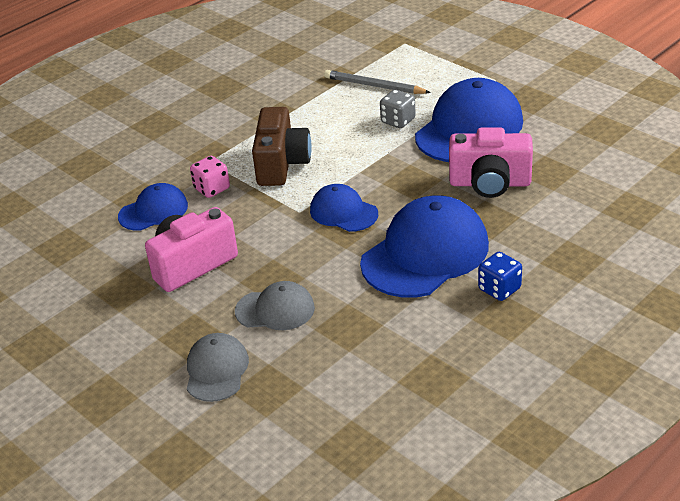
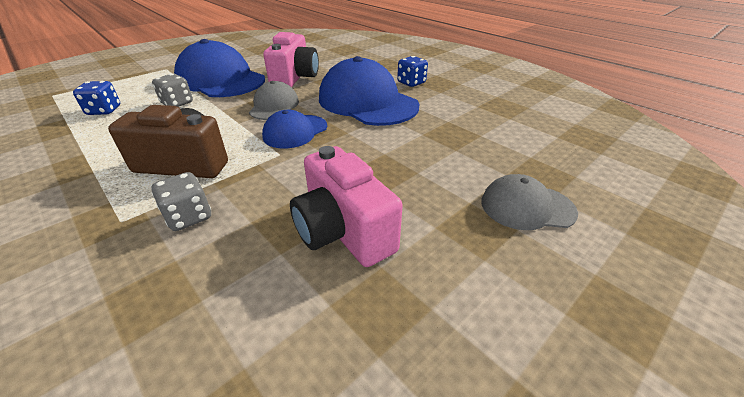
camera: 90 degrees left, 0 degrees up
blue cap [118,183,188,231] -> none
pink dice [190,156,230,198] -> grey dice [151,172,211,231]
grey cap [235,281,315,330] -> grey cap moved to [249,81,299,120]
grey pencil [324,70,431,94] -> blue dice [73,81,120,115]

